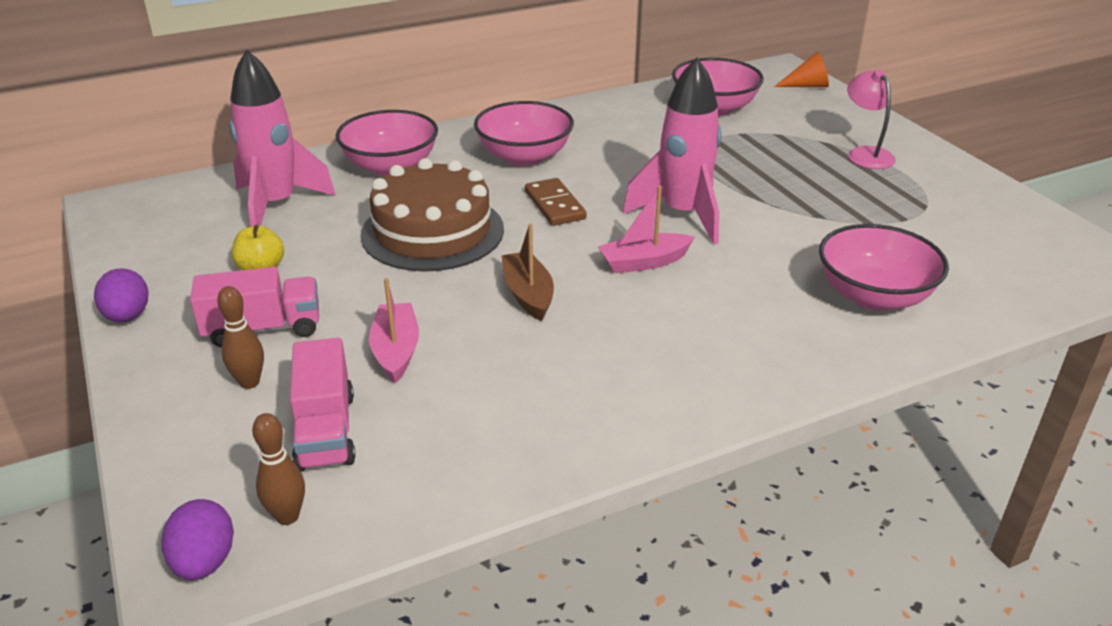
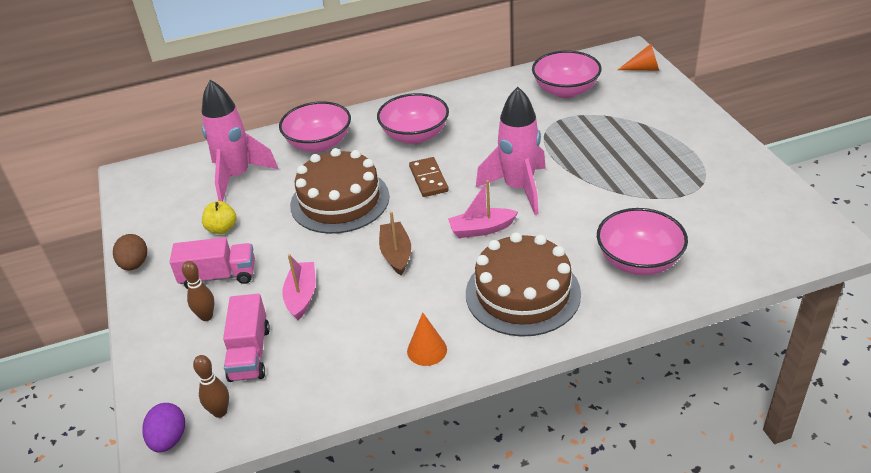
camera: 10 degrees right, 5 degrees up
purple egg [94,268,149,322] -> brown egg [113,234,147,271]
pink lamp [847,69,896,169] -> none
none -> orange cone [407,312,447,366]
none -> brown cake [466,232,581,337]

